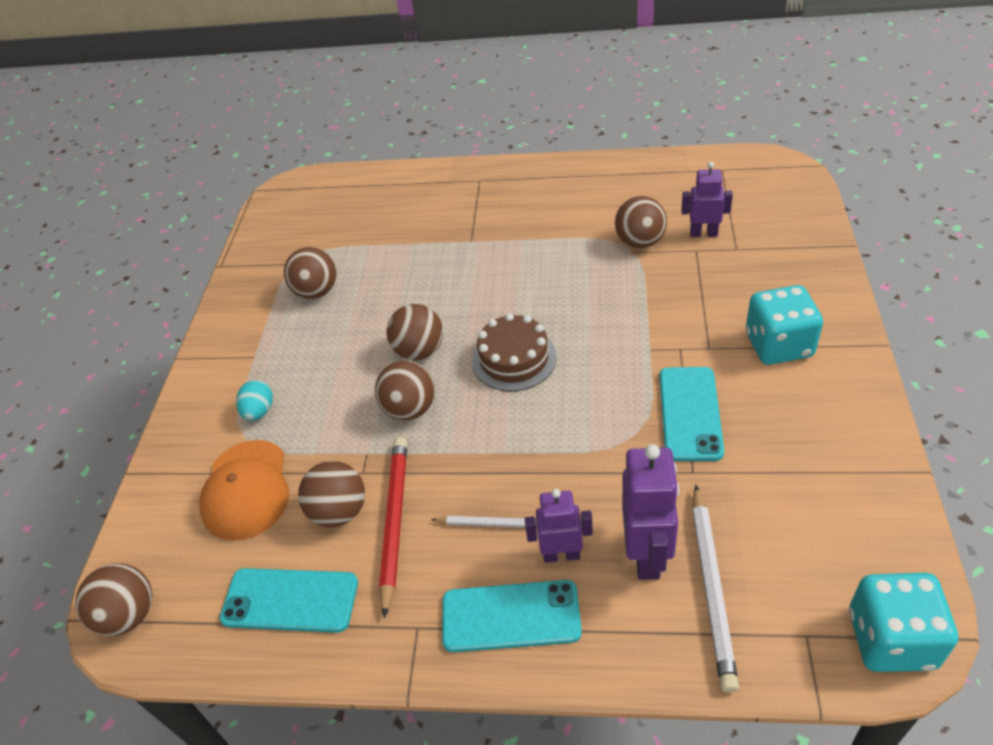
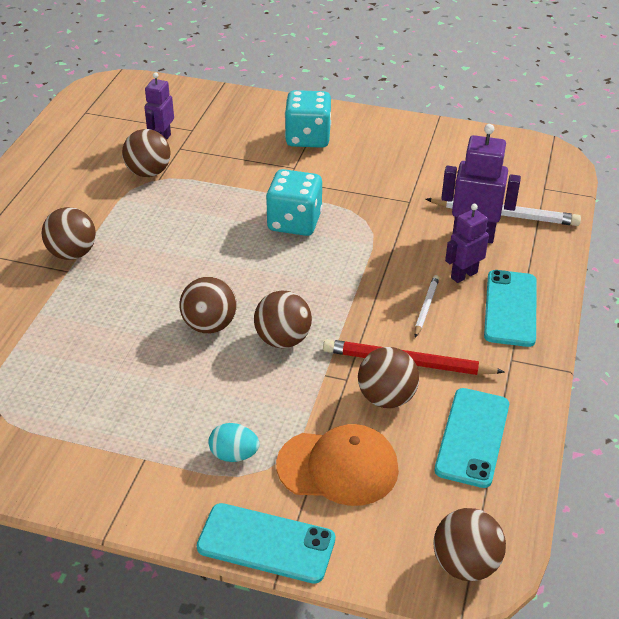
camera: 85 degrees left, 5 degrees down
brown ball [284,247,336,299] -> brown ball moved to [41,207,96,260]
brown cake [472,313,557,391] -> none
purple robot [525,489,593,563] -> purple robot turned 45 degrees clockwise [445,204,489,283]
turquoise phone [660,367,724,461] -> turquoise phone moved to [197,503,335,584]
turquoise dice [849,573,958,672] -> turquoise dice moved to [266,169,322,236]

